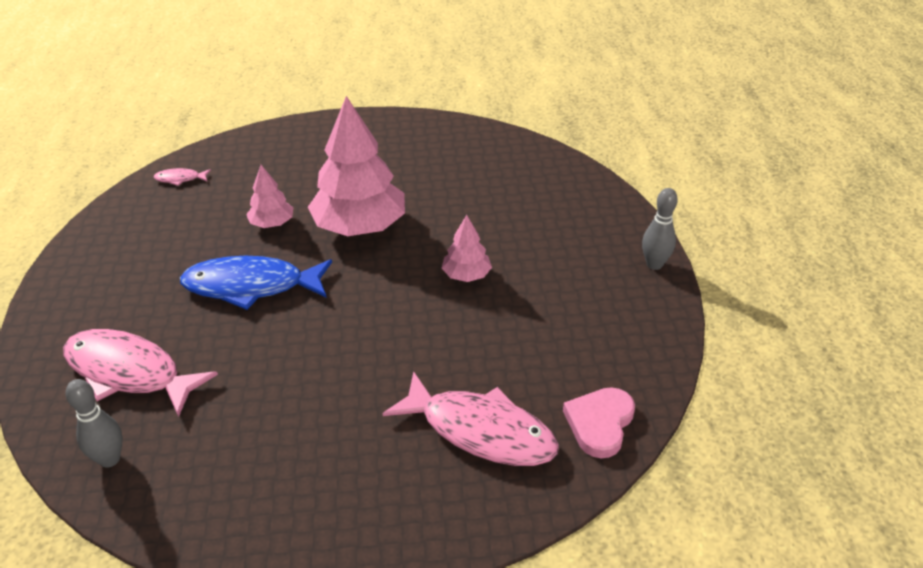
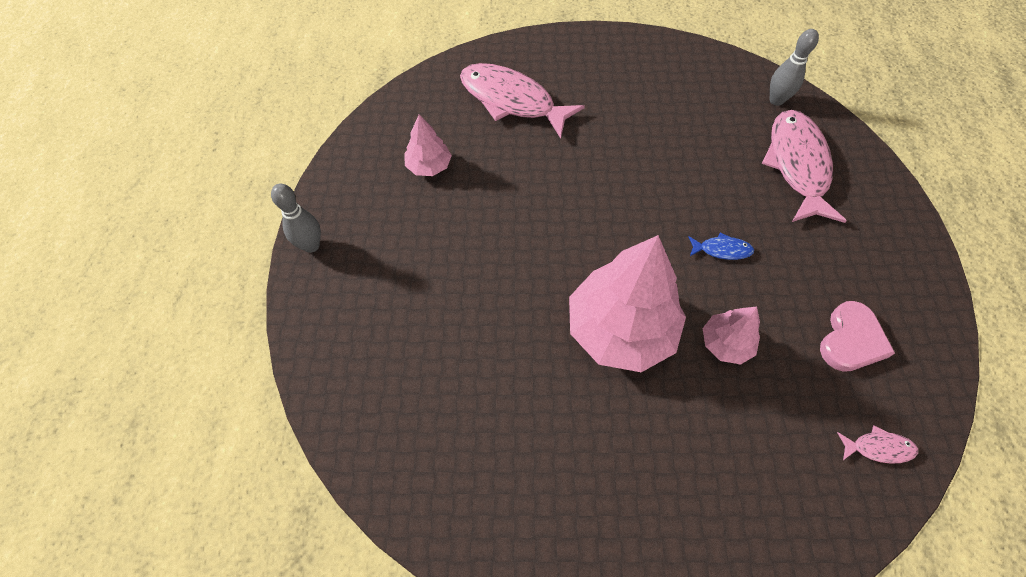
camera: 175 degrees left, 20 degrees up
pink fish [63,329,218,417] -> pink fish turned 120 degrees counterclockwise [762,110,846,223]
blue fish [180,256,332,310] -> blue fish [688,232,754,260], size x0.43
pink tree [442,215,492,282] -> pink tree moved to [404,114,452,176]
pink heart [563,387,635,458] -> pink heart moved to [820,301,895,372]

